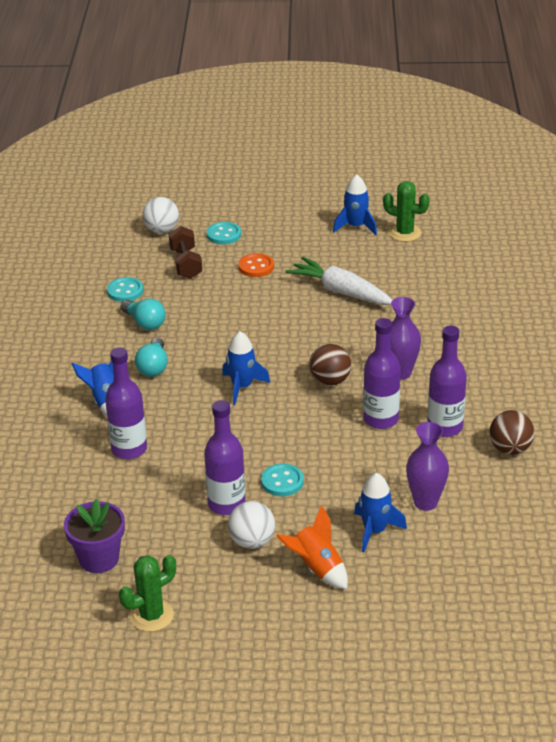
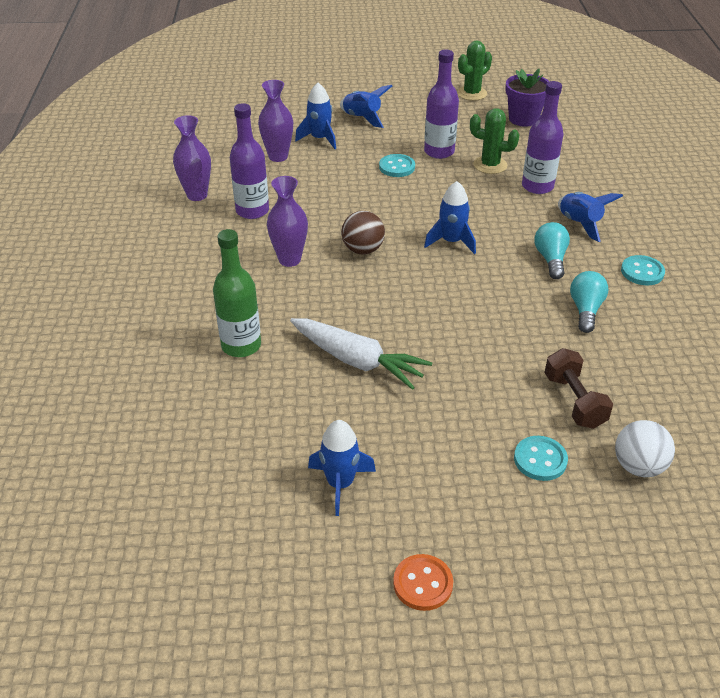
camera: 175 degrees right, 5 degrees up
turquoise button [107,277,143,302] -> turquoise button moved to [621,255,665,286]
turquoise light bulb [121,299,166,330] -> turquoise light bulb turned 60 degrees clockwise [570,271,608,333]
white ball [228,501,275,549] -> none
orange button [238,253,274,277] -> orange button moved to [393,554,453,611]
orange rocket [276,505,348,589] -> blue rocket [340,85,392,128]
purple bottle [363,318,401,429] -> none
green cactus [383,181,430,242] -> green cactus moved to [470,108,519,174]
brown ball [490,410,534,455] -> purple vase [173,115,211,201]
none -> green bottle [213,229,261,357]

